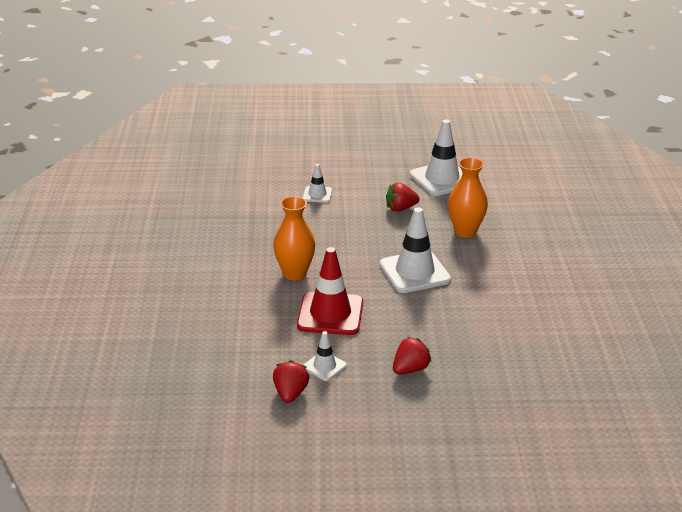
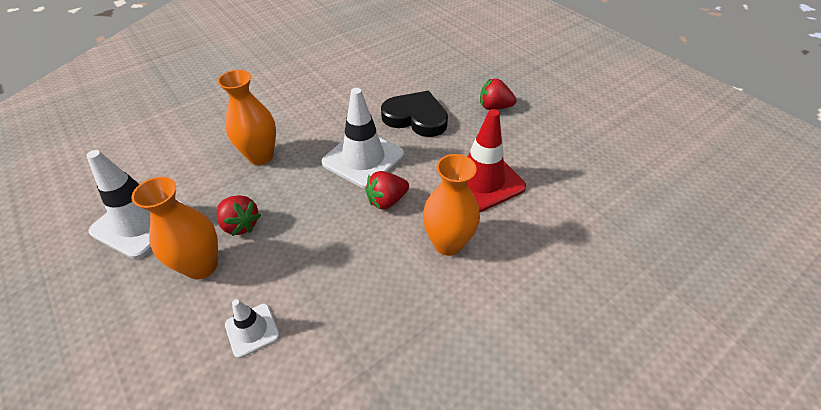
camera: 125 degrees left, 15 degrees up
red strawberry [273,360,309,403] -> red strawberry moved to [365,171,409,210]
white traffic cone [304,331,347,381] -> none
none -> orange vase [131,177,218,280]
none -> black heart [381,91,448,137]

